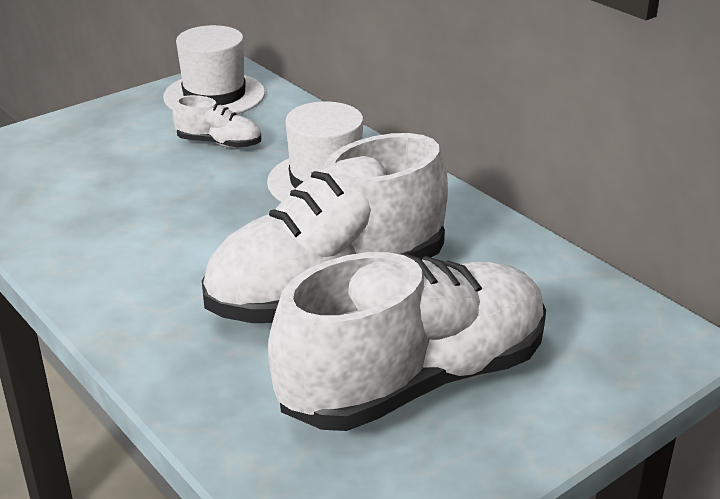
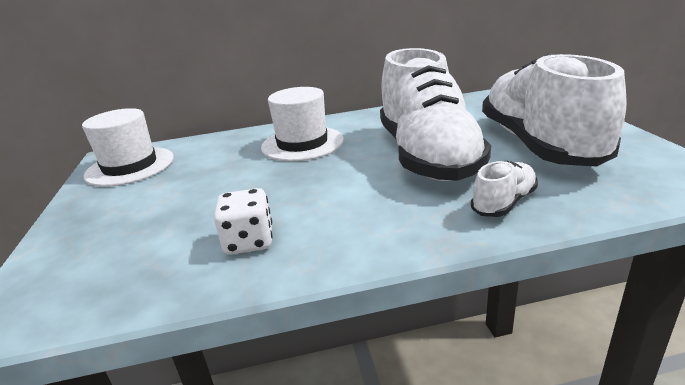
camera: 60 degrees left, 5 degrees down
white shoe [172,95,261,149] -> white shoe moved to [471,161,538,217]
none -> white dice [214,188,273,255]

